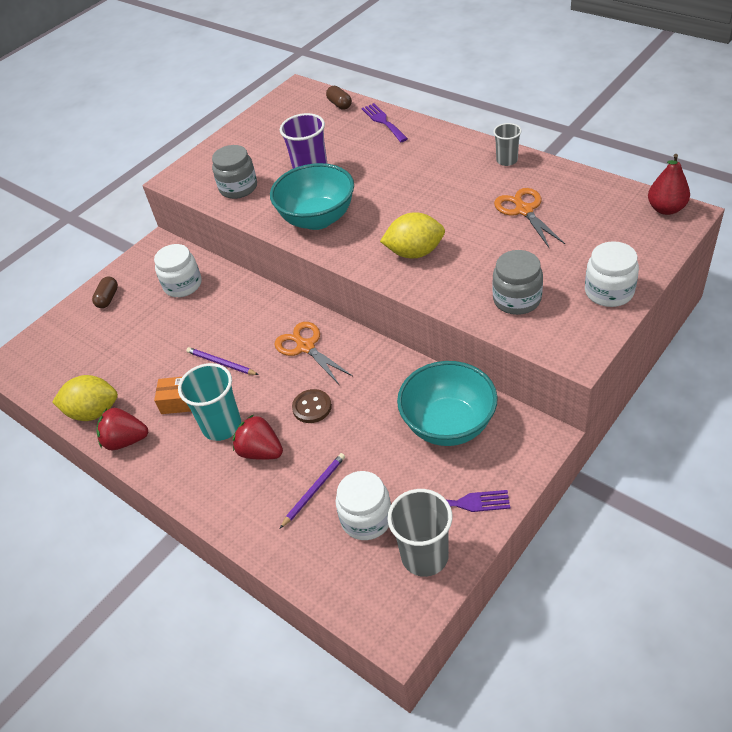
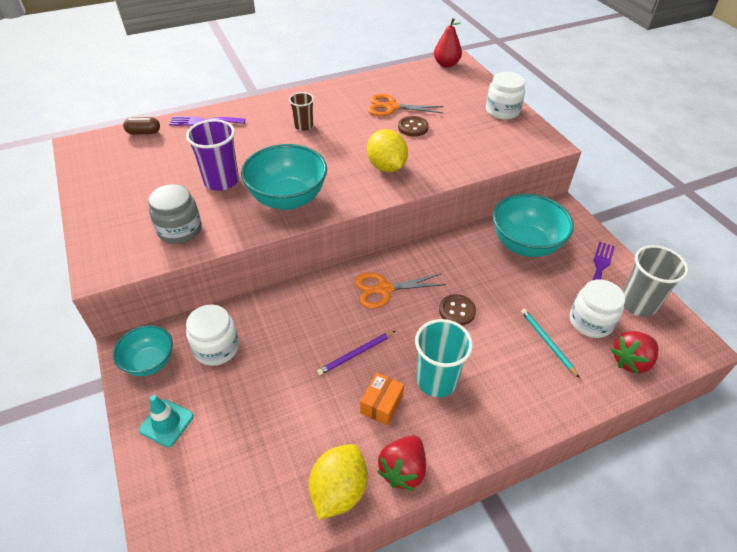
camera: 70 degrees left, 0 degrees up
brown capsule [92,277,118,308] -> turquoise traffic cone [139,395,194,447]
red strawberry [233,415,283,460] -> red strawberry moved to [611,331,658,374]
purple pencil [280,453,345,528] -> turquoise pencil [521,309,580,378]
yellow lemon [380,212,445,258] -> yellow lemon turned 45 degrees counterclockwise [367,129,408,172]
grey jar [492,250,543,315] -> none
grey cup [493,123,522,166] -> none
none -> turquoise bowl [113,325,173,376]
none -> brown cup [289,92,314,131]
none -> brown button [398,116,429,137]

